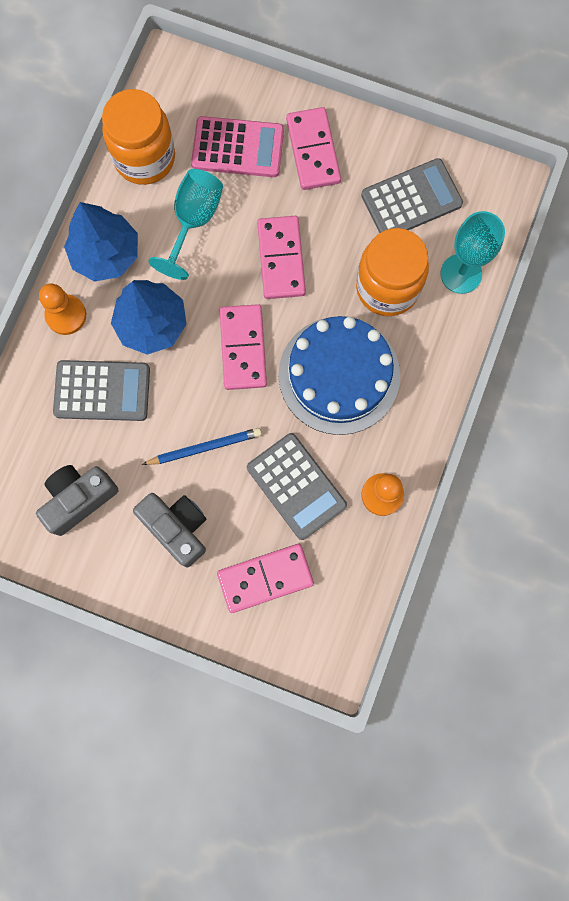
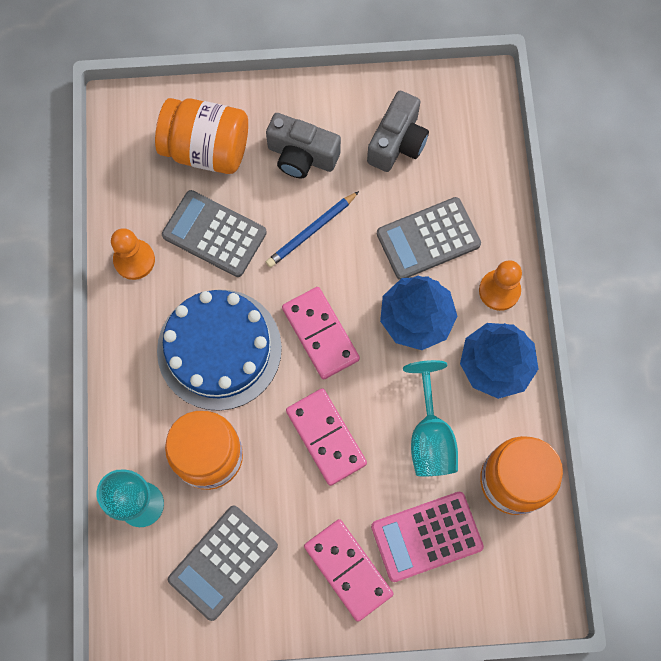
camera: 155 degrees right, 5 degrees down
pink domino [217,544,314,613] -> orange jar [155,98,248,174]

